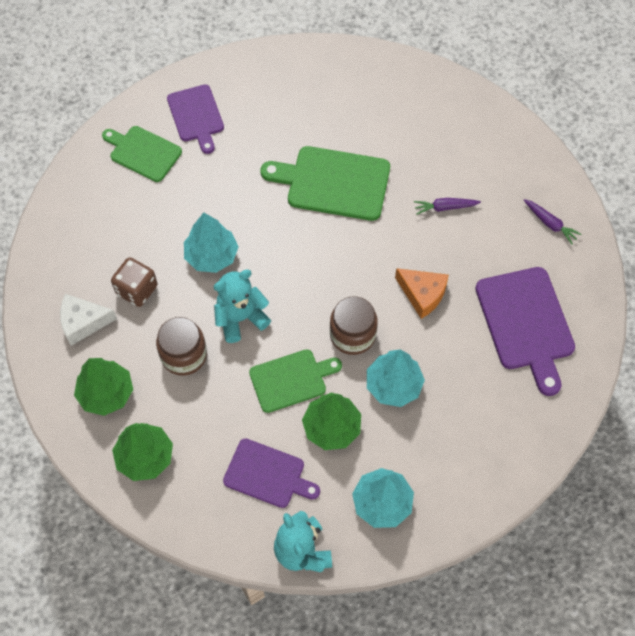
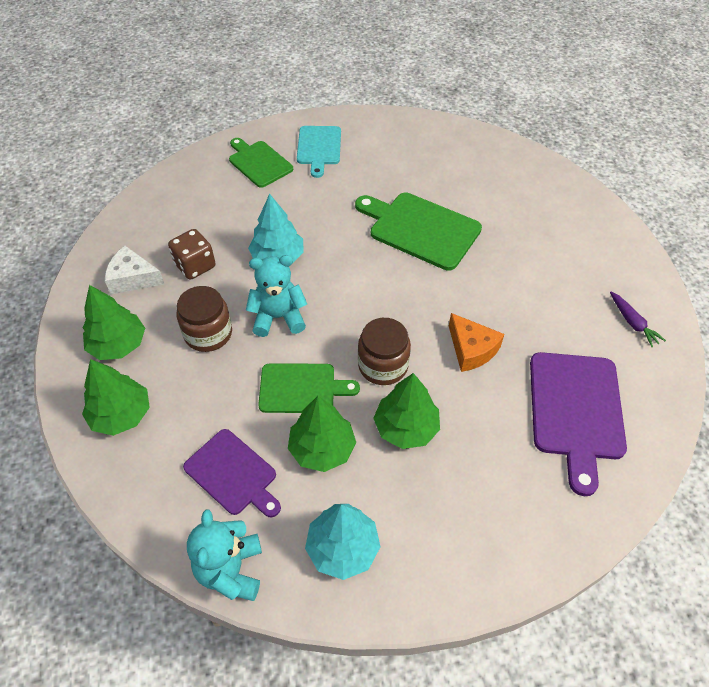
camera: 20 degrees right, 10 degrees down
purple cutting board [167,84,224,154] -> turquoise cutting board [297,126,341,178]
turquoise tree [367,350,425,407] -> green tree [373,373,440,449]
purple carrot [414,198,481,215] -> none

